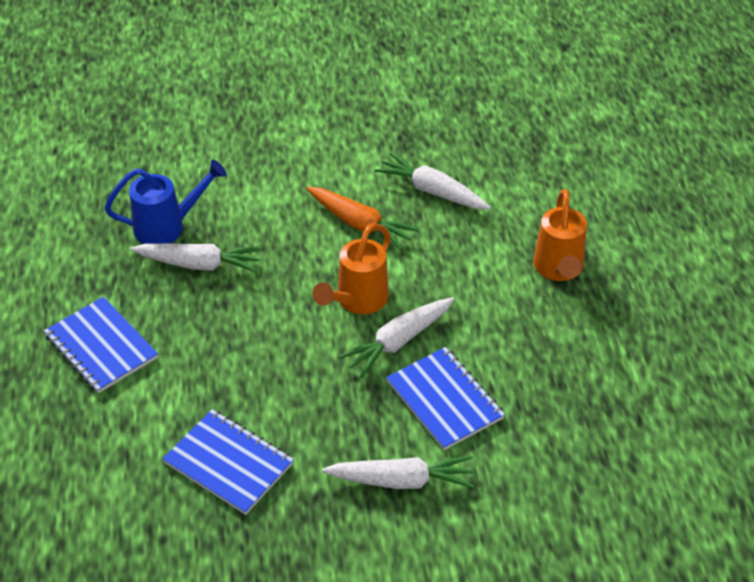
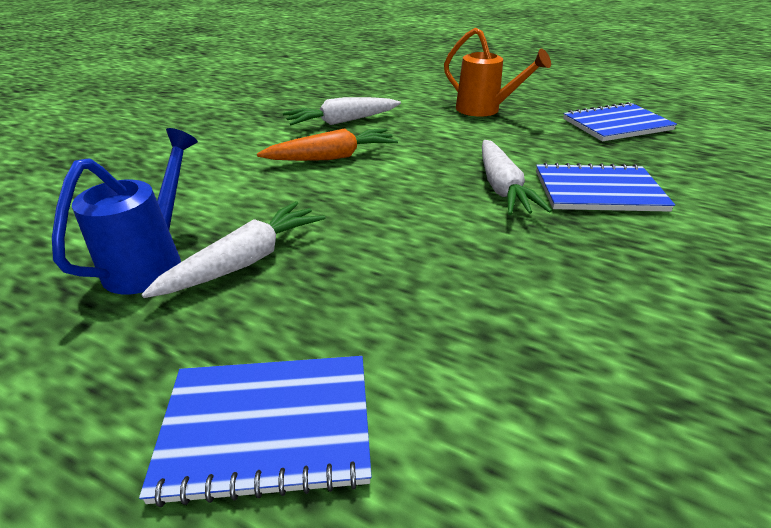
camera: 55 degrees left, 10 degrees down
blue notebook [162,409,294,515] -> blue notebook moved to [563,102,677,141]
orange watering can [313,223,391,314] -> none
white carrot [322,456,474,489] -> none

